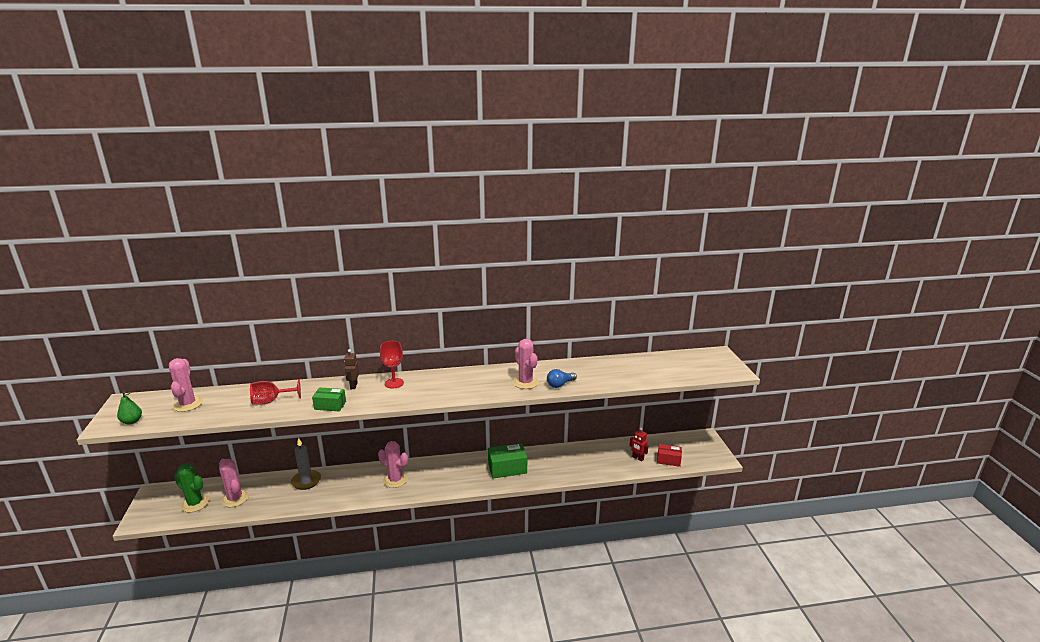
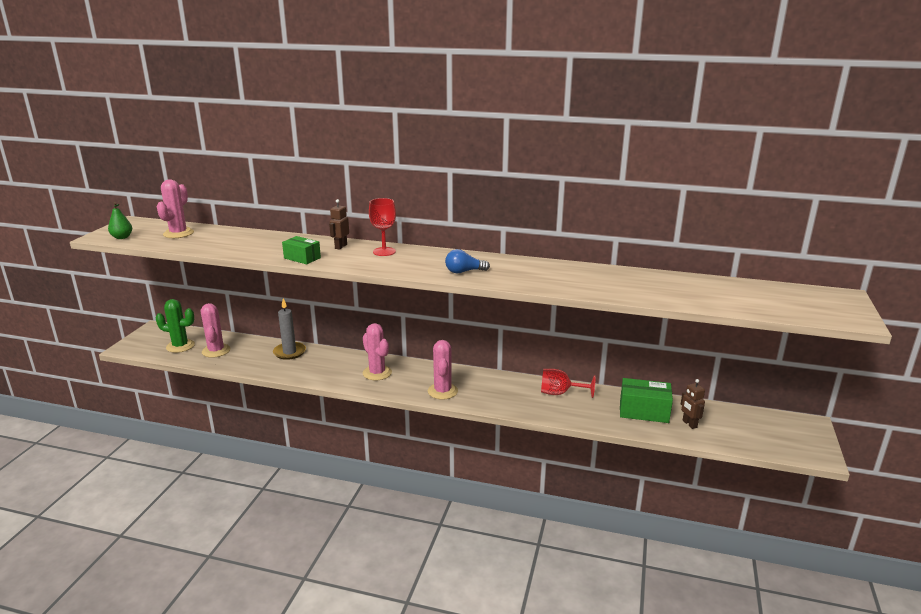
camera: 25 degrees right, 0 degrees up
green cactus [174,463,209,512] -> green cactus turned 45 degrees counterclockwise [156,299,195,353]
red goblet [250,379,301,405] -> red goblet moved to [541,369,595,398]
green box [488,443,527,479] -> green box moved to [620,378,673,423]
pink cactus [513,339,539,389] -> pink cactus moved to [428,340,458,400]
blue light bulb [547,369,577,388] -> blue light bulb moved to [445,249,490,273]
red robot [629,427,649,462] -> brown robot [681,379,705,429]
red box [657,444,682,467] -> none

